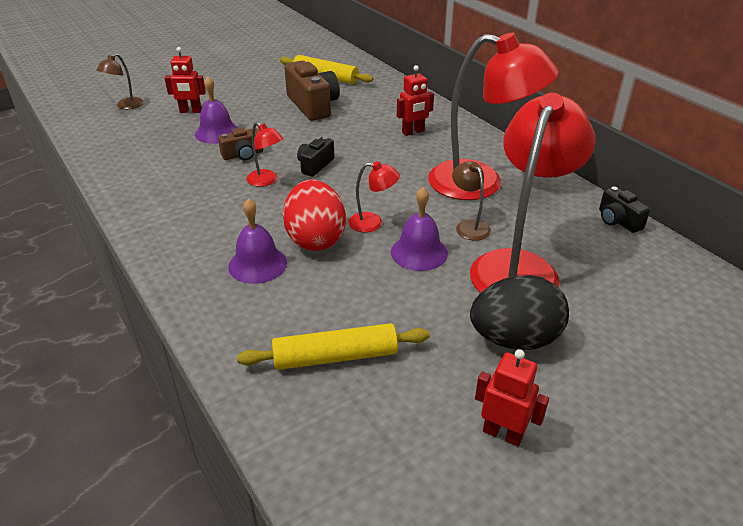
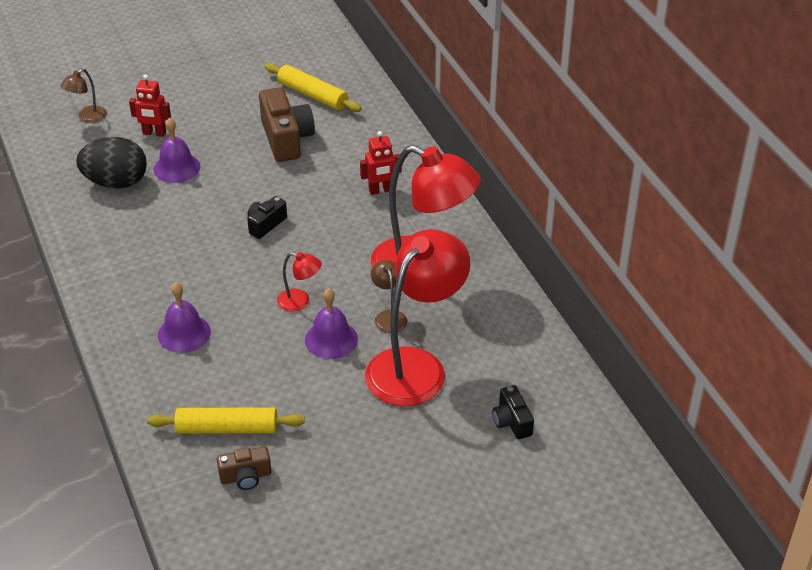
camera: 10 degrees right, 5 degrees up
brown camera [218,127,263,160] -> brown camera moved to [217,446,272,490]
red lamp [246,122,283,187] -> none
red egg [283,180,346,251] -> none
black egg [470,275,569,350] -> black egg moved to [76,137,147,188]
red robot [475,349,549,447] -> none
black camera [599,187,650,233] -> black camera moved to [492,385,534,439]

